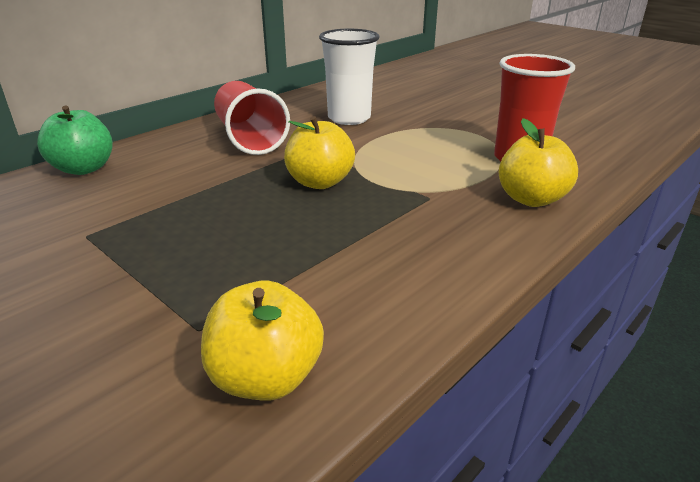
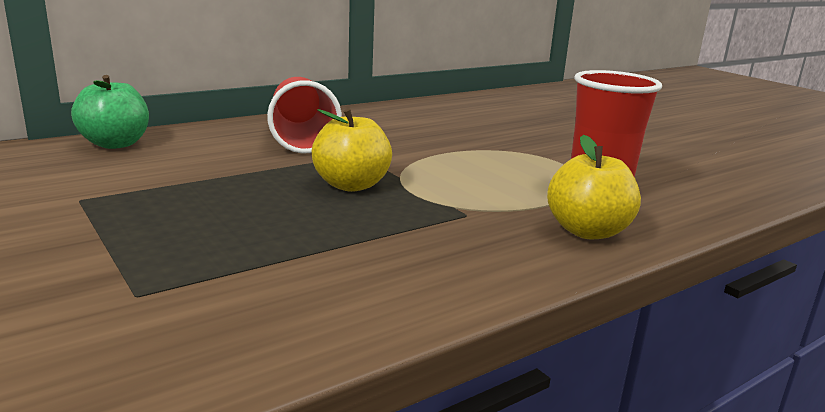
camera: 10 degrees right, 10 degrees down
yellow apple [201,281,324,401] -> none
white cup [319,29,380,125] -> none

